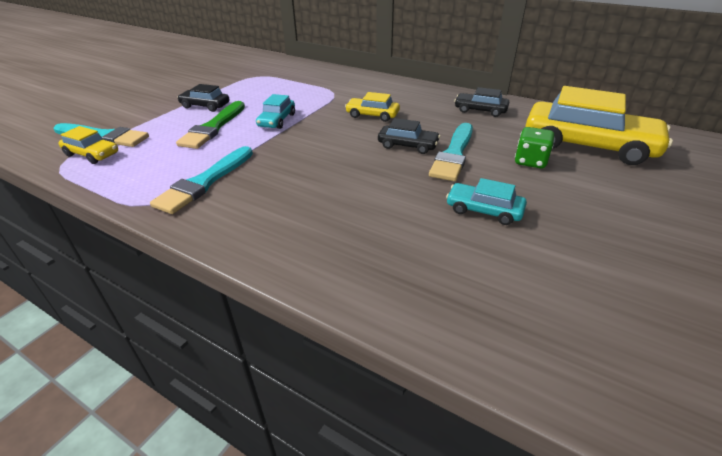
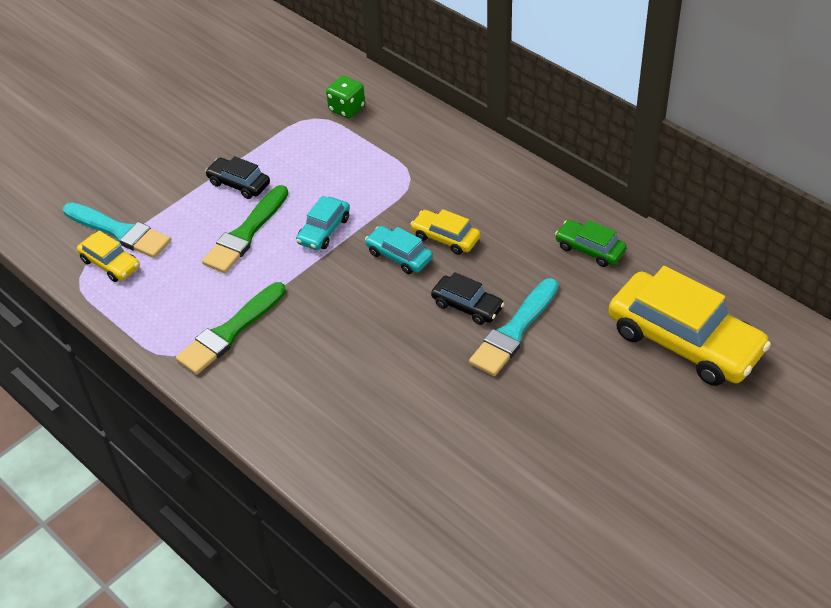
camera: 15 degrees right, 10 degrees up
turquoise brush [150,146,253,214] -> green brush [176,282,286,375]
turquoise car [446,178,527,225] -> turquoise car moved to [365,226,433,274]
black car [454,87,509,117] -> green car [555,220,627,267]
green dice [515,127,554,169] -> green dice moved to [326,76,365,118]

